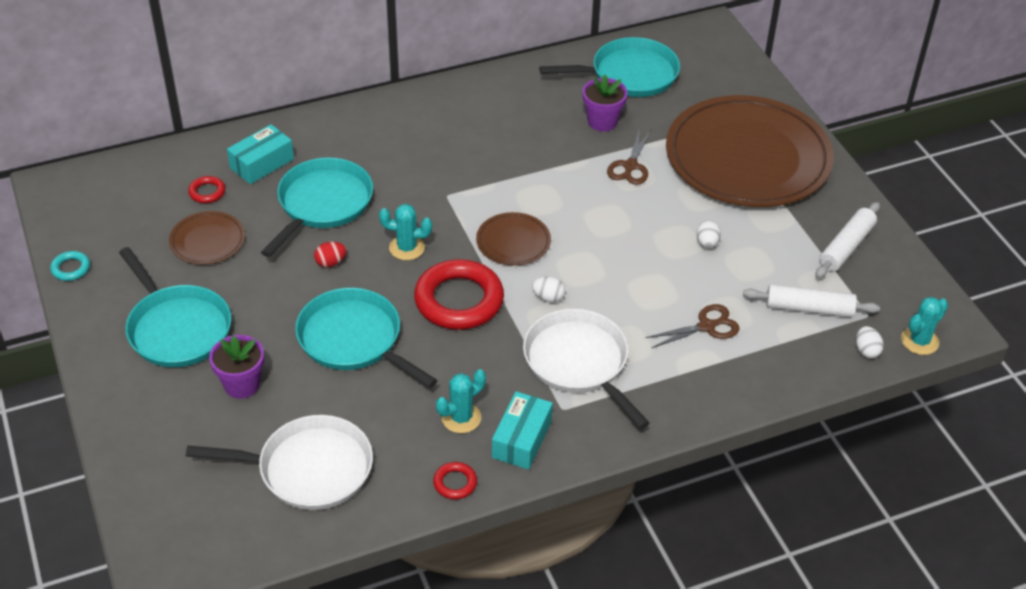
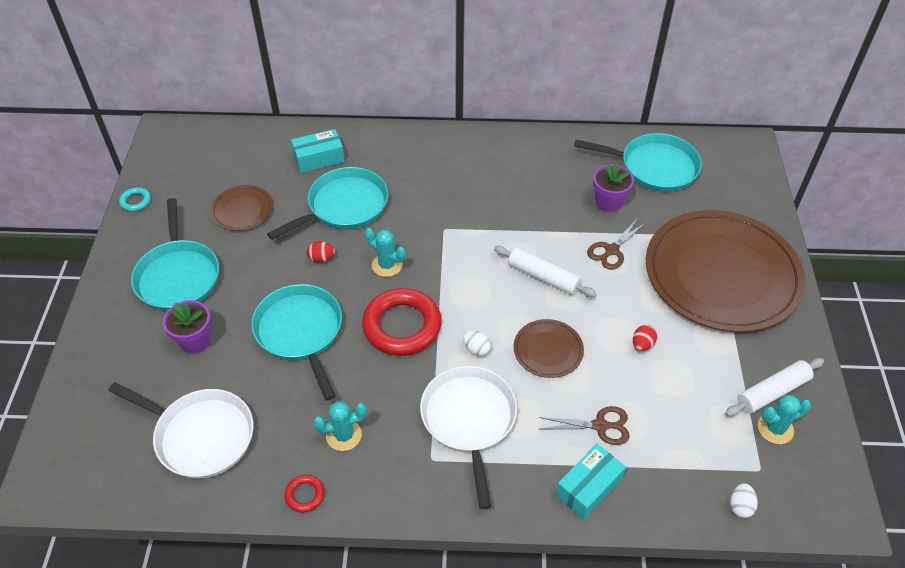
camera: 25 degrees right, 5 degrees up
red ring [188,176,226,203] -> none
brown plate [476,212,551,266] -> brown plate moved to [514,319,584,378]
turquoise box [492,391,553,470] -> turquoise box moved to [556,444,626,520]
white egg [696,220,721,248] -> red egg [633,325,657,351]
white rolling pin [743,284,880,318] -> white rolling pin moved to [494,246,597,297]
turquoise cactus [901,297,948,355] -> turquoise cactus moved to [758,395,811,444]

